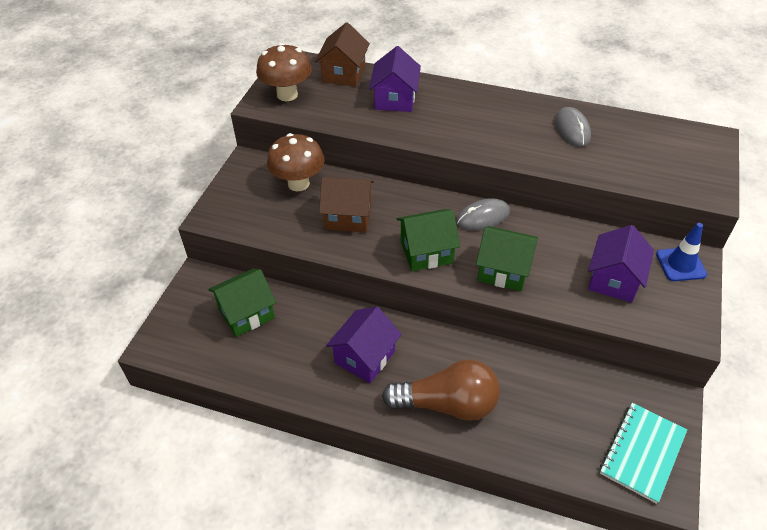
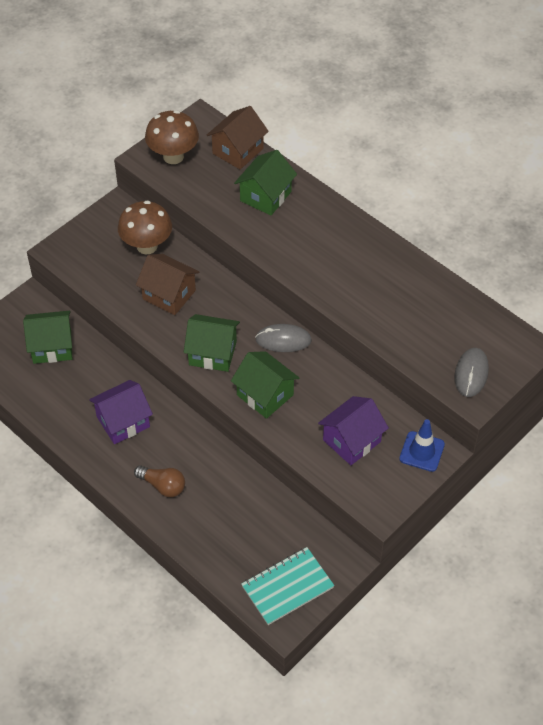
camera: 25 degrees right, 5 degrees up
purple house [369,46,421,112] -> green house [234,150,297,215]
brown light bulb [382,359,500,421] -> brown light bulb [134,465,185,497], size x0.57
grey mouse [555,107,591,147] -> grey mouse moved to [455,348,489,397]

